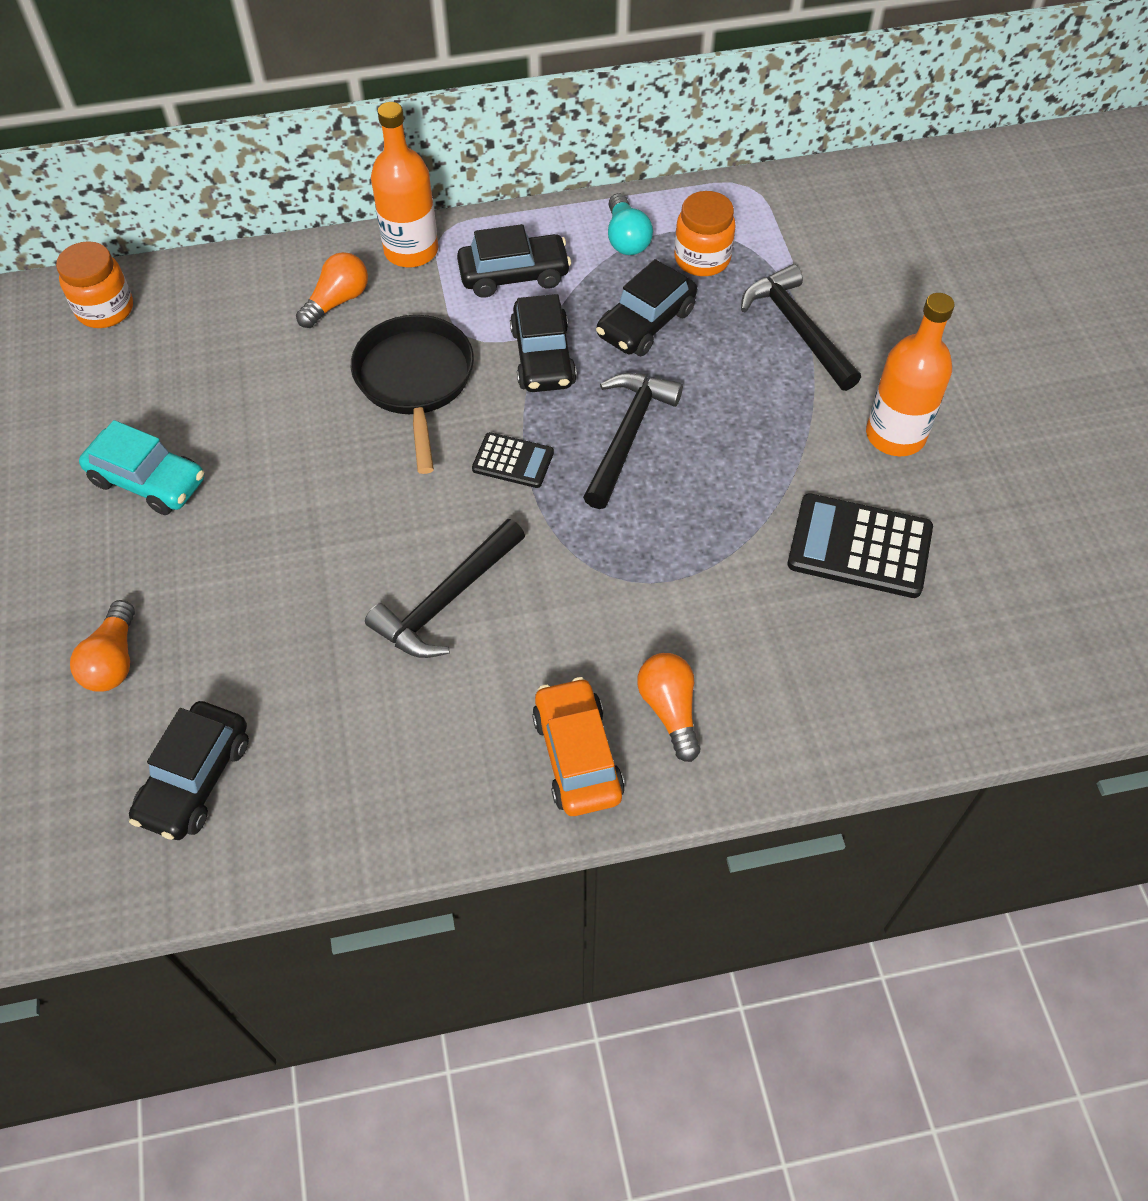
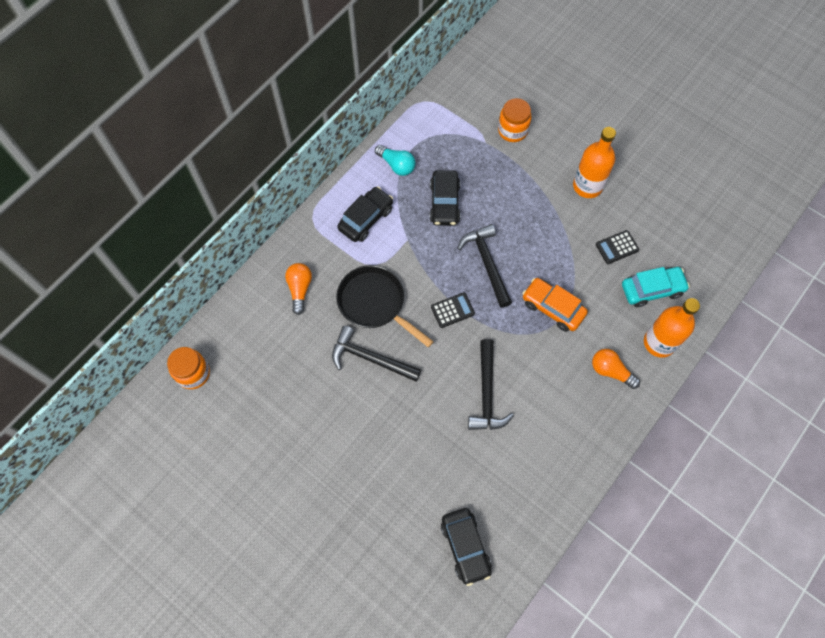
camera: 40 degrees left, 10 degrees up
orange light bulb [70,600,135,692] -> none
turquoise car [79,420,204,515] -> turquoise car moved to [622,267,690,307]
orange bottle [371,102,438,268] -> orange bottle moved to [644,298,700,358]
black car [510,294,577,392] -> none
orange car [532,677,625,816] -> orange car moved to [522,278,588,332]
orange jar [674,191,736,276] -> orange jar moved to [498,98,532,142]
black hammer [741,264,861,391] -> black hammer moved to [332,326,421,382]
black calculator [788,493,933,598] -> black calculator [596,230,639,264], size x0.57

